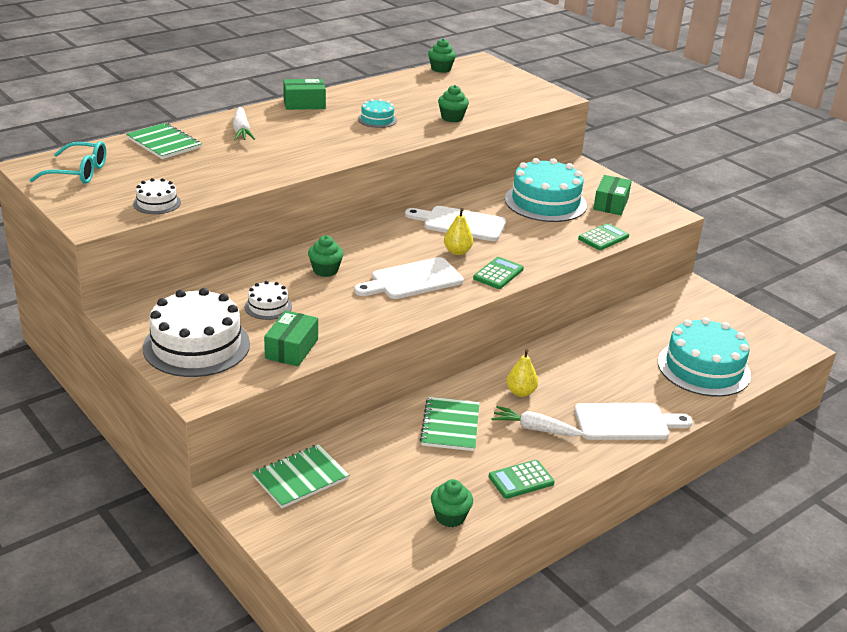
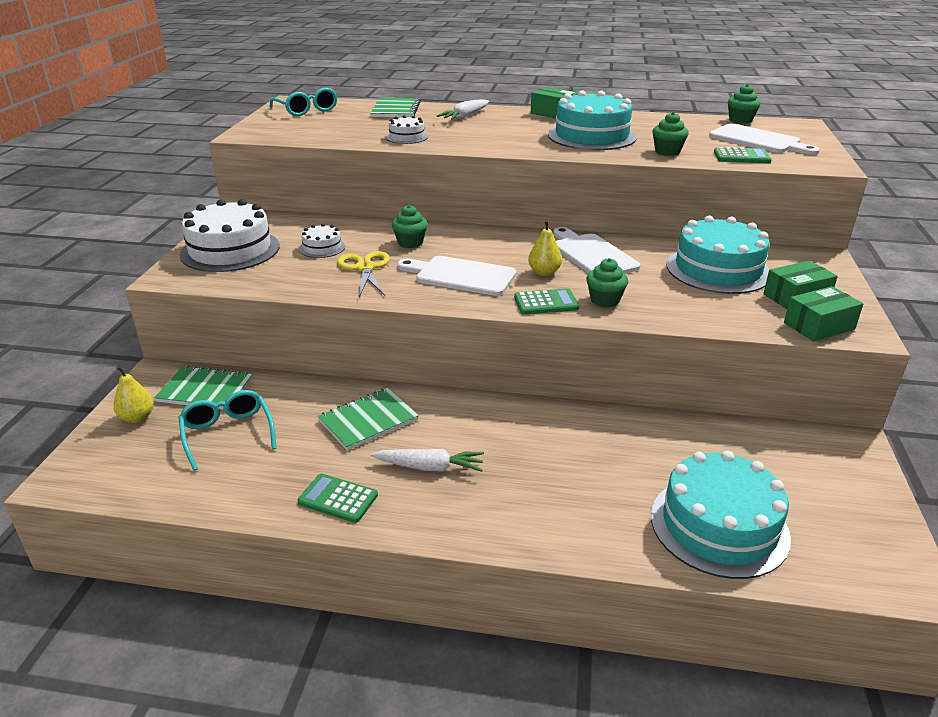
camera: 50 degrees right, 0 degrees up
white cake [133,178,181,214] -> white cake moved to [386,115,428,144]
green box [264,310,318,366] -> green box moved to [784,286,863,341]
turquoise cake [358,99,397,128] -> turquoise cake [548,90,637,150], size x2.11
green cupcake [431,479,473,527] -> green cupcake moved to [586,258,628,307]
white carrot [491,406,585,436] -> white carrot turned 120 degrees clockwise [371,449,484,472]
yellow pear [506,349,538,397] -> yellow pear moved to [113,366,154,423]
white cutting board [574,403,693,440] -> white cutting board moved to [709,124,820,155]
green calculator [578,223,629,250] -> green calculator moved to [714,147,772,163]
none -> turquoise glasses [179,390,277,471]
none -> yellow scissors [337,251,390,297]

